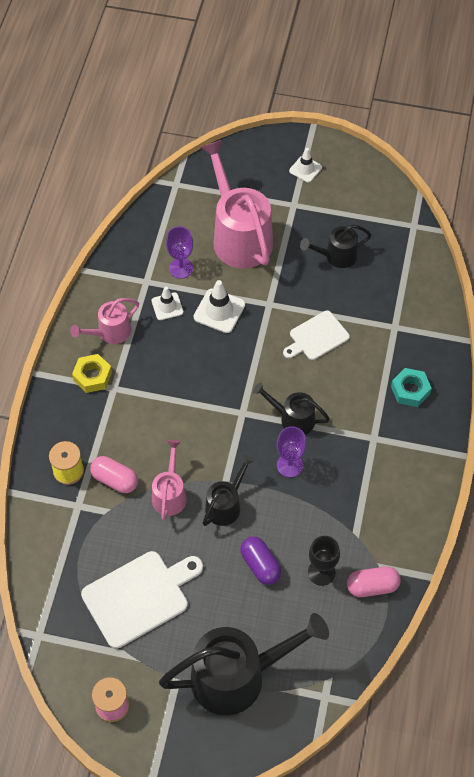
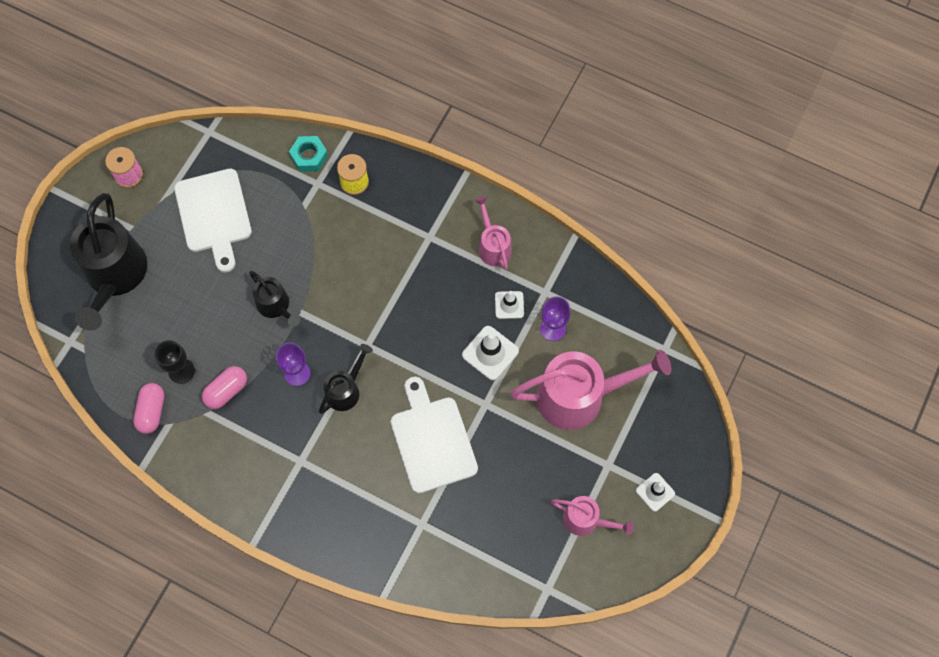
camera: 105 degrees right, 10 degrees up
yellow nut [72,354,112,393] -> none
pink capsule [90,456,138,493] -> pink capsule moved to [202,366,247,409]
pink watering can [152,440,187,521] -> pink watering can moved to [551,496,634,536]
purple capsule [240,536,282,585] -> none
white cutting board [283,310,350,360] -> white cutting board [391,377,478,493], size x1.61
black watering can [300,224,371,268] -> none
turquoise nut [391,368,432,407] -> turquoise nut moved to [289,136,328,172]

